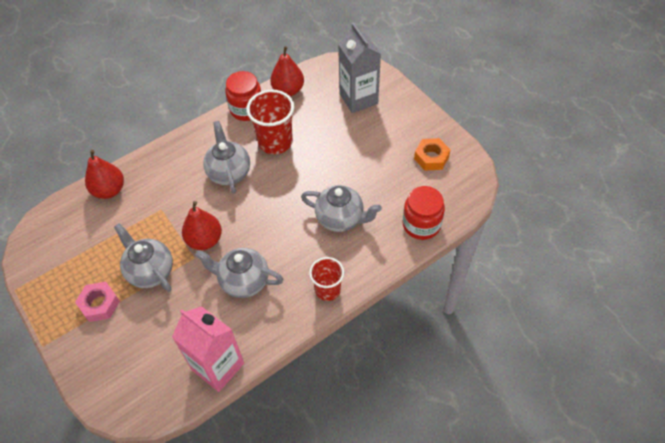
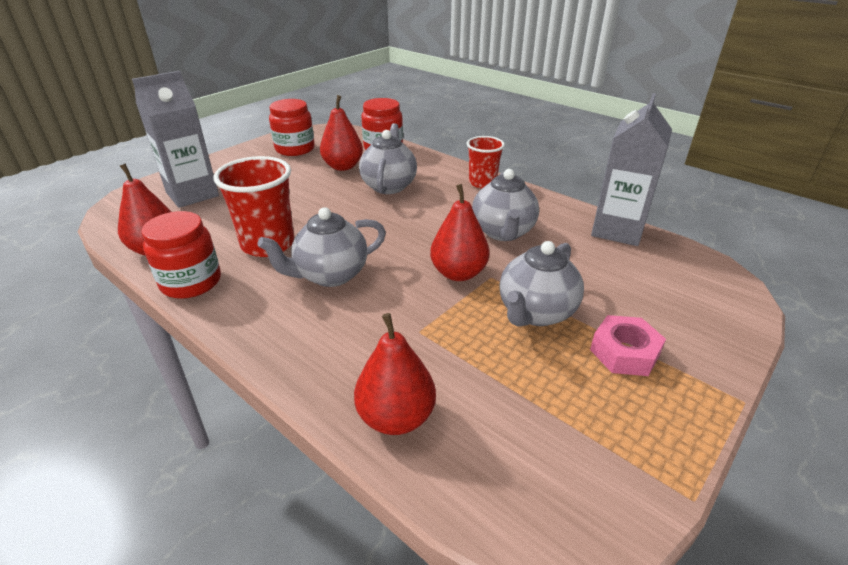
camera: 105 degrees left, 20 degrees down
pink carton [172,306,244,392] -> grey carton [591,93,672,246]
orange nut [414,138,450,171] -> red jar [269,99,315,156]
none -> red pear [320,95,363,171]

